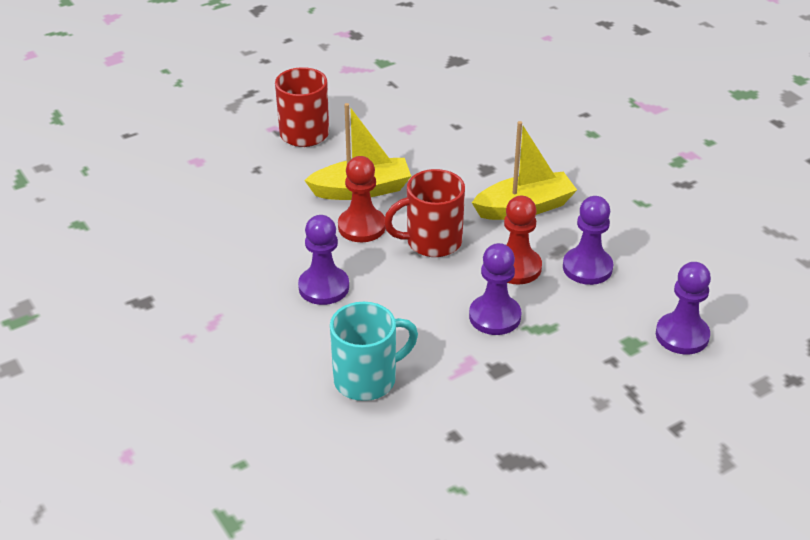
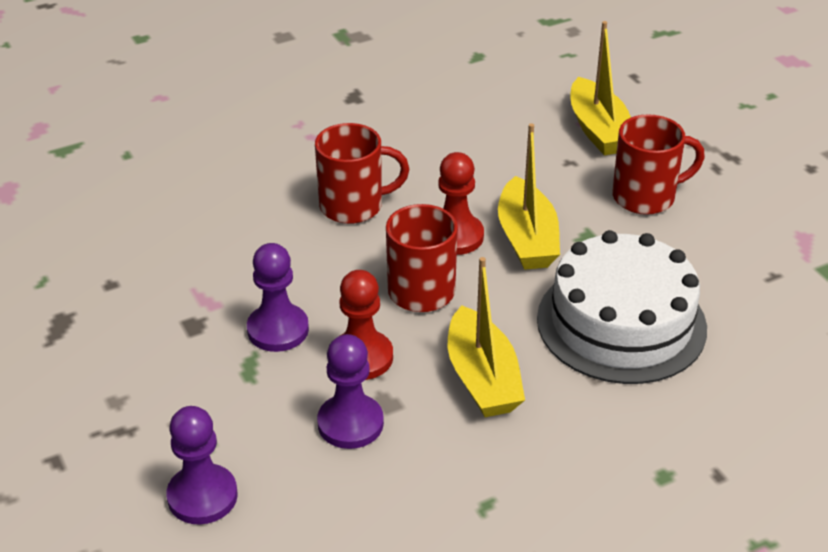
camera: 95 degrees right, 0 degrees up
purple pawn [298,215,349,305] -> red mug [315,123,409,224]
turquoise mug [330,302,418,401] -> none
none -> white cake [537,230,707,384]
none -> yellow boat [570,21,631,156]

